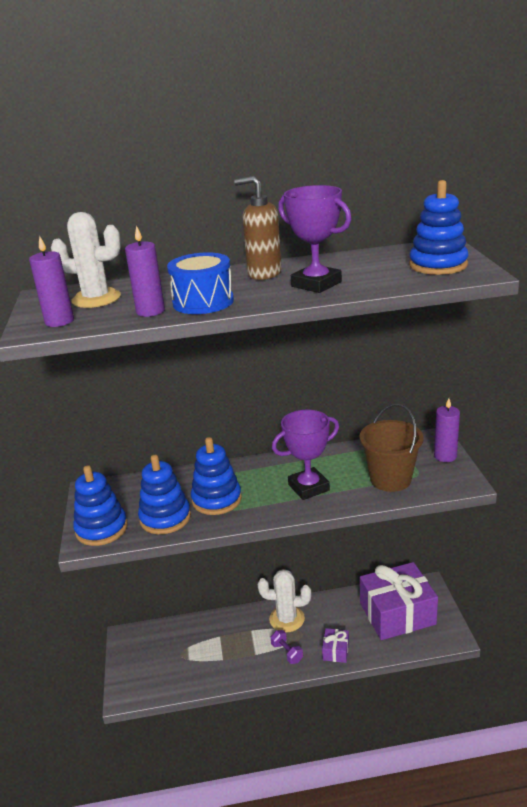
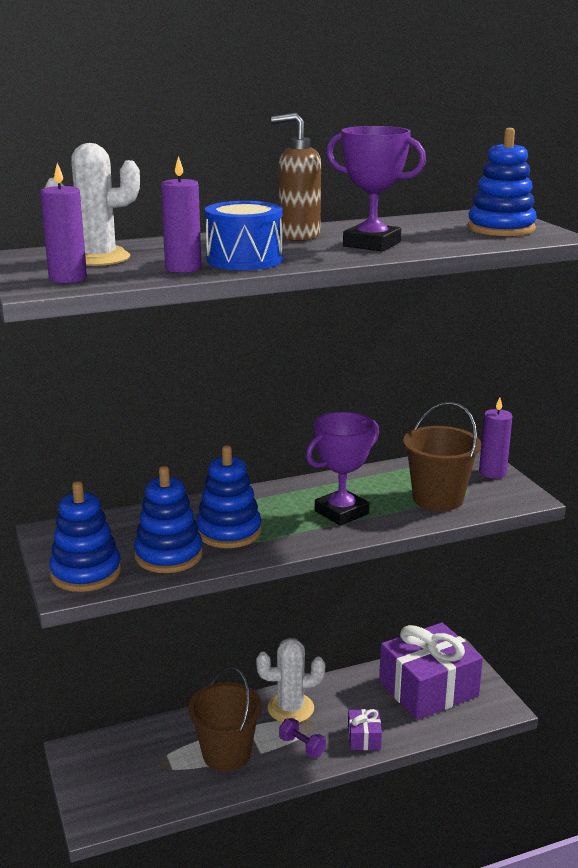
camera: 15 degrees left, 5 degrees down
none -> brown bucket [188,667,262,771]

